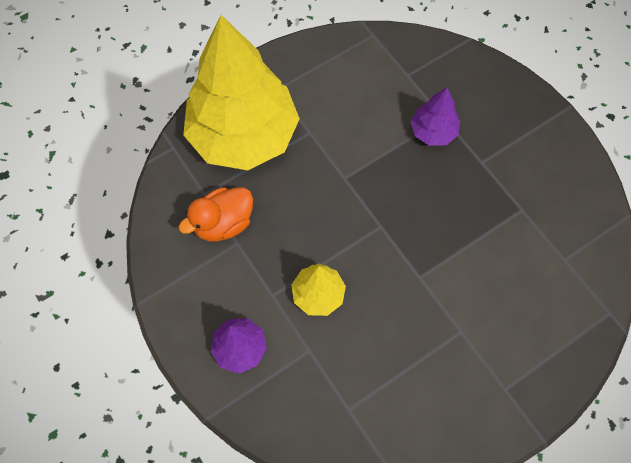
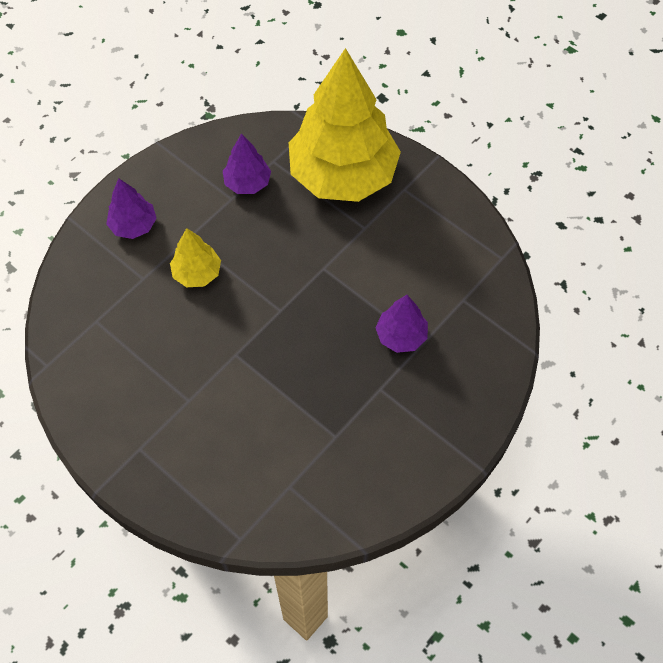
camera: 75 degrees right, 5 degrees down
orange duck [179,187,253,242] -> purple tree [223,133,271,194]

